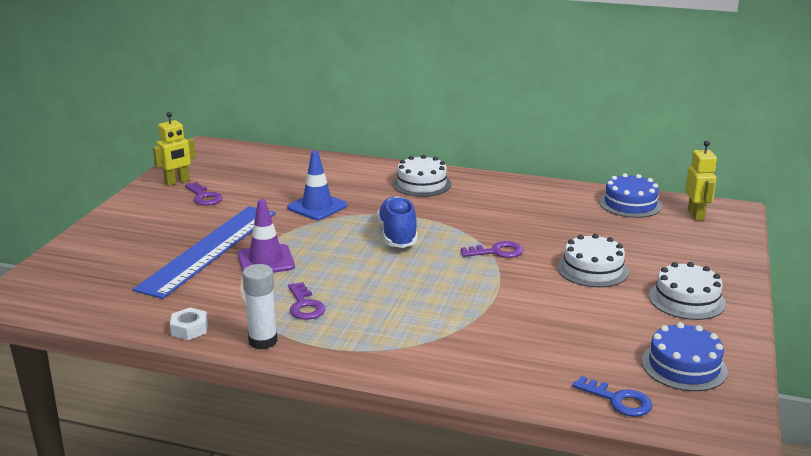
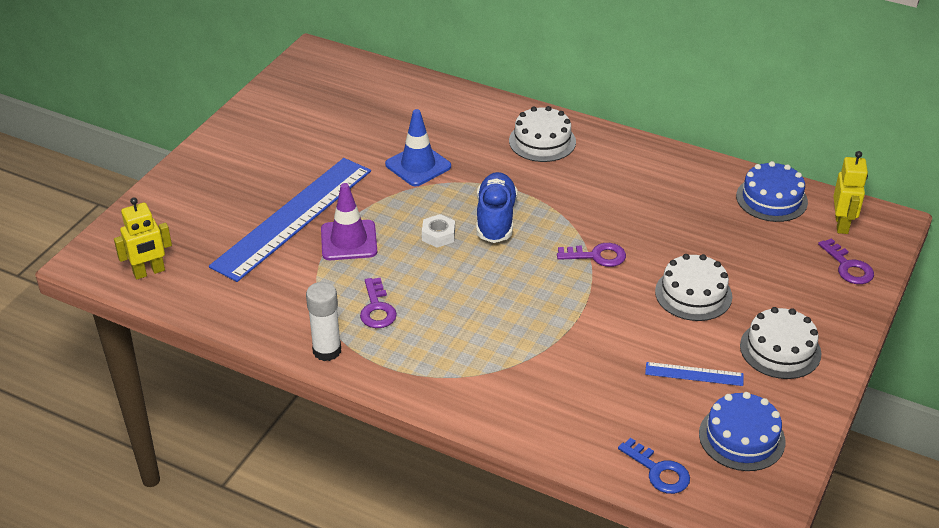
camera: 10 degrees right, 15 degrees up
yellow robot [153,112,196,186] -> yellow robot moved to [114,197,172,280]
white nut [170,308,208,340] -> white nut moved to [422,214,455,248]
purple key [185,182,223,206] -> purple key moved to [818,238,874,284]
none -> blue ruler [645,362,744,386]

